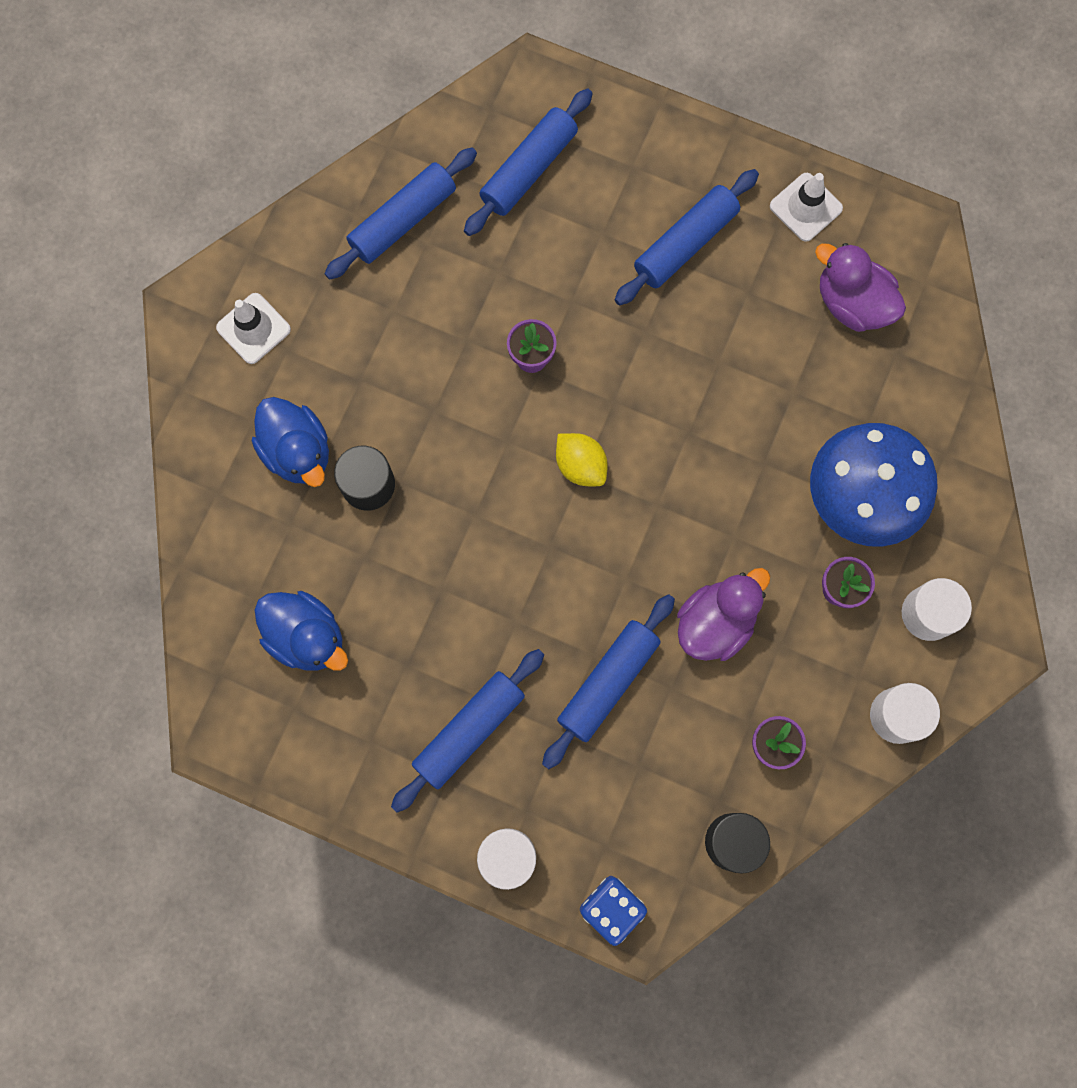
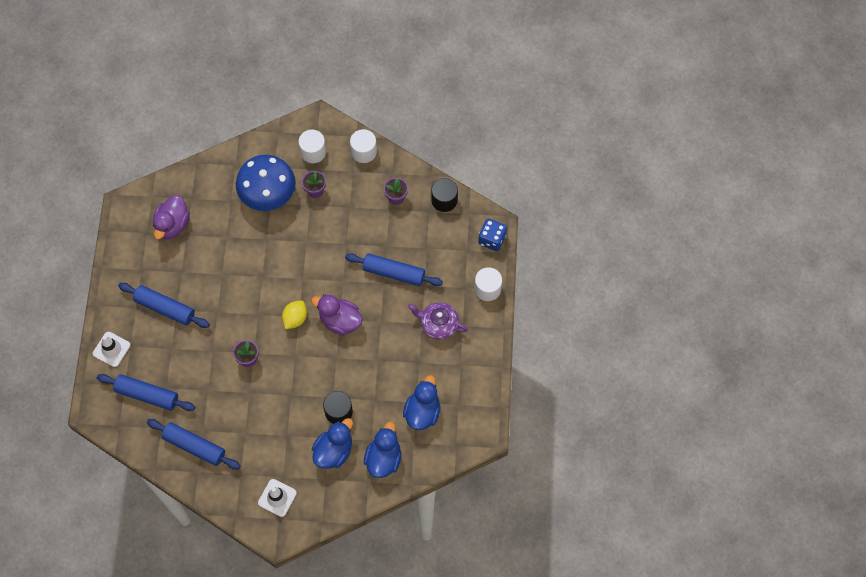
camera: 110 degrees left, 10 degrees down
blue rolling pin [391,649,544,813] -> purple teapot [408,302,468,340]
purple duck [677,568,770,661] -> purple duck moved to [311,294,363,335]
white traffic cone [770,173,843,242] -> white traffic cone moved to [93,332,131,367]
none -> blue duck [364,422,402,478]

